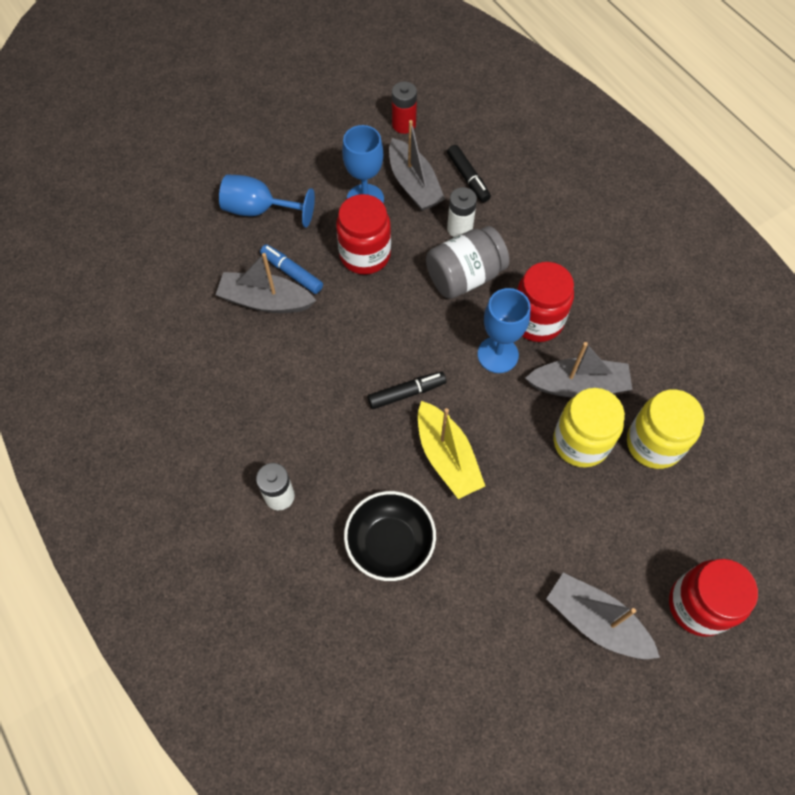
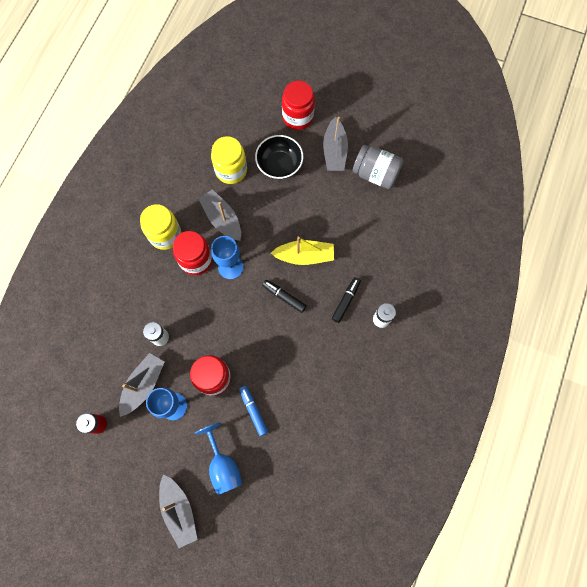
camera: 125 degrees left, 10 degrees up
grey boat [216,253,316,313] -> grey boat moved to [159,475,197,548]
blue marker [260,244,323,294] -> blue marker turned 150 degrees clockwise [239,386,268,436]
black bowl [344,491,436,581] -> black bowl moved to [255,135,303,179]
yellow boat [418,401,485,499] -> yellow boat turned 60 degrees clockwise [271,237,334,265]
grey jar [426,226,509,299] -> grey jar moved to [352,145,403,189]
black marker [447,145,491,202] -> black marker moved to [332,277,361,323]
yellow jar [553,388,625,468] -> yellow jar moved to [140,204,181,250]

